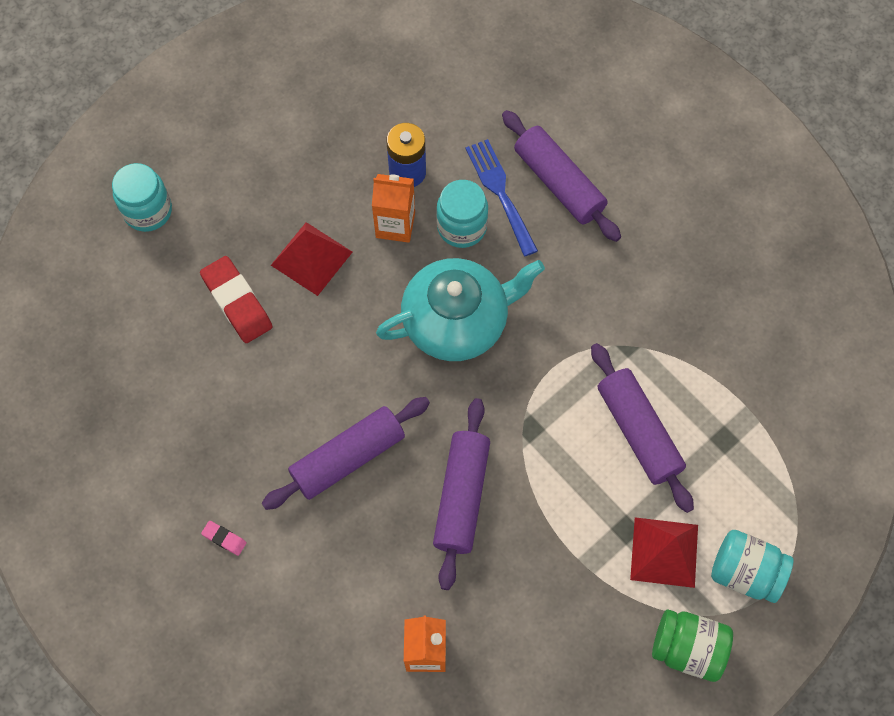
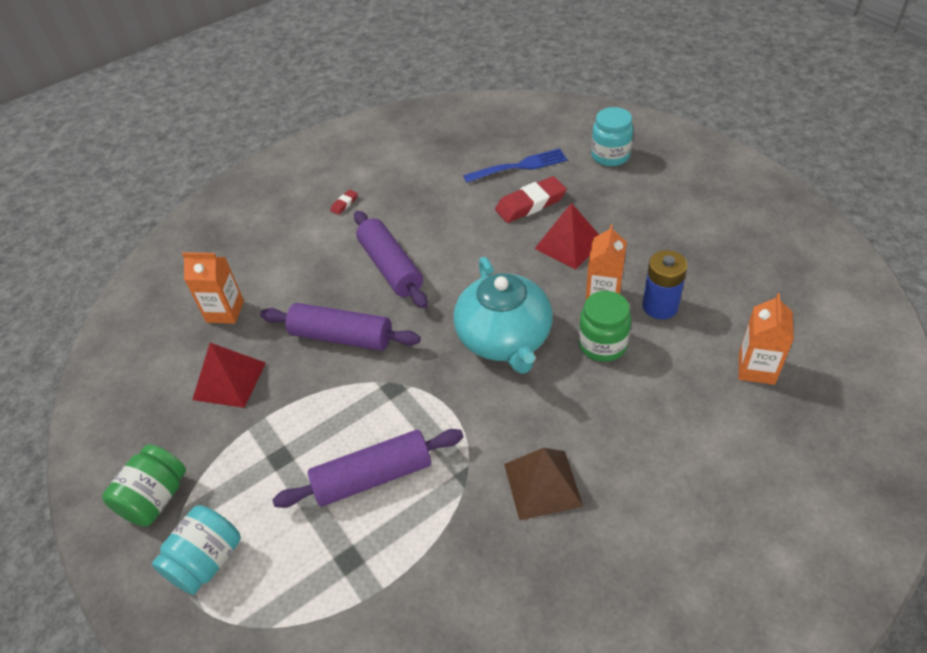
camera: 100 degrees right, 20 degrees down
pink eraser [201,521,247,556] -> red eraser [330,190,358,215]
turquoise jar [436,180,488,248] -> green jar [579,291,631,362]
blue fork [465,139,538,256] -> blue fork moved to [463,148,567,183]
purple rolling pin [502,110,621,242] -> none
red pyramid [630,517,698,588] -> red pyramid moved to [192,343,266,408]
none -> brown pyramid [504,448,583,521]
none -> orange carton [738,293,794,385]

